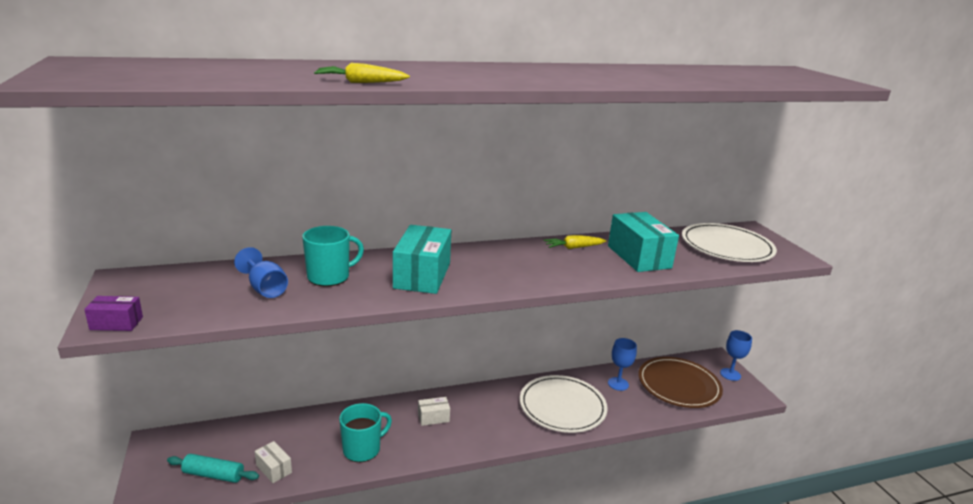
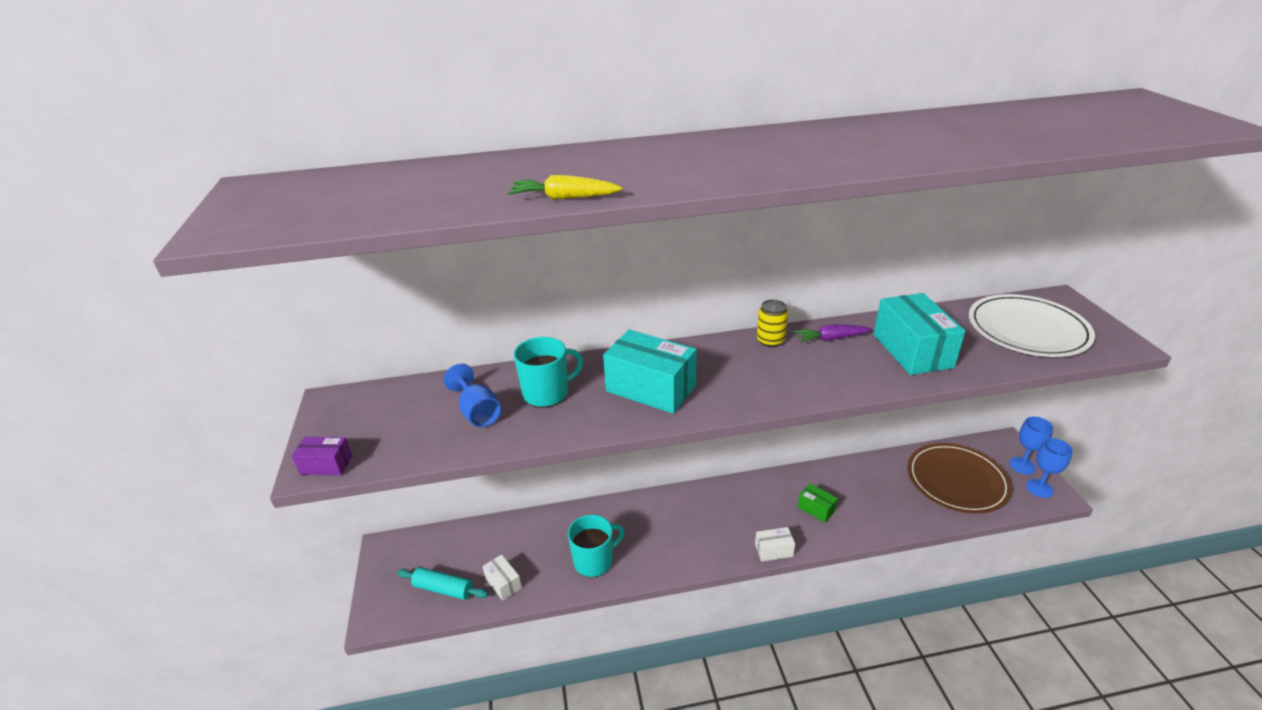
camera: 10 degrees right, 10 degrees up
turquoise box [393,225,451,294] -> turquoise box turned 75 degrees counterclockwise [603,330,697,414]
white box [418,397,450,426] -> white box moved to [755,527,795,562]
white plate [520,375,607,433] -> green box [798,483,838,523]
yellow carrot [543,235,606,249] -> purple carrot [794,324,872,343]
blue goblet [608,338,637,391] -> blue goblet moved to [1026,438,1073,498]
none -> yellow can [757,299,788,347]

